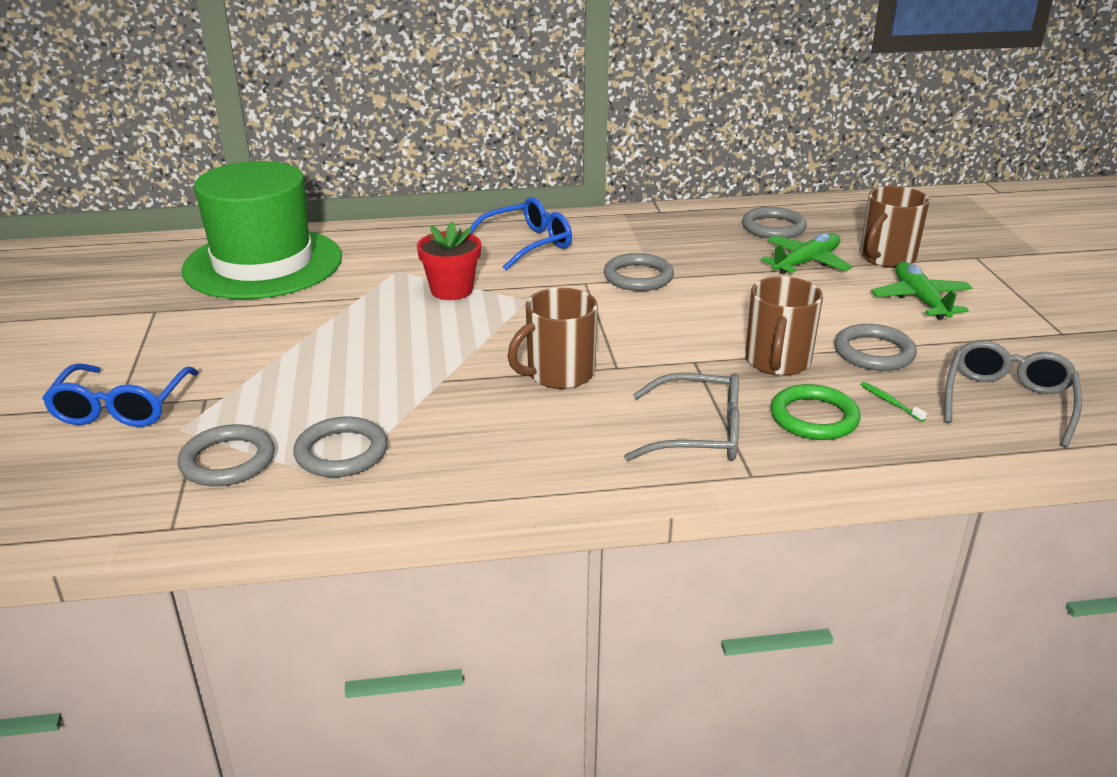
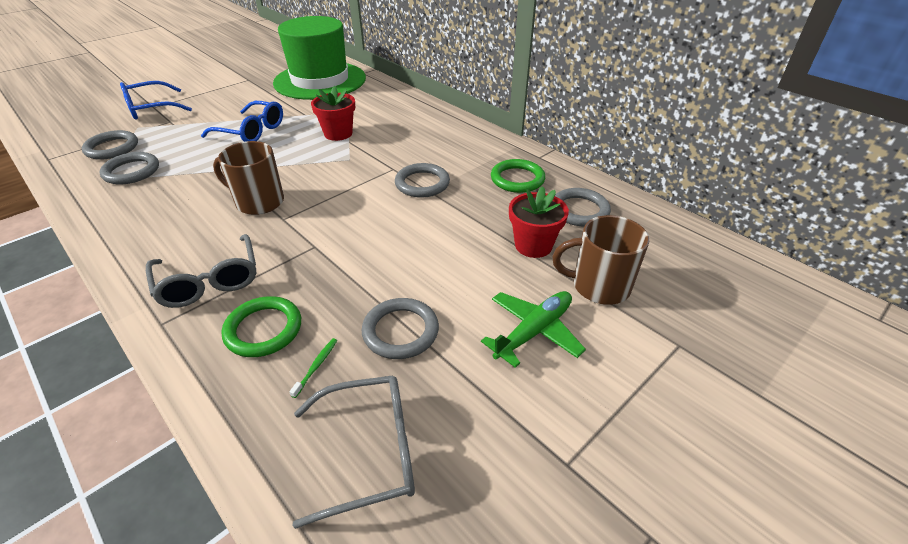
camera: 55 degrees right, 10 degrees up
blue glasses [470,197,572,270] -> blue glasses moved to [201,101,283,142]
brown mug [745,276,823,376] -> none
green plane [761,233,852,274] -> red flower pot [509,186,569,258]
none -> green ring [491,159,545,193]

